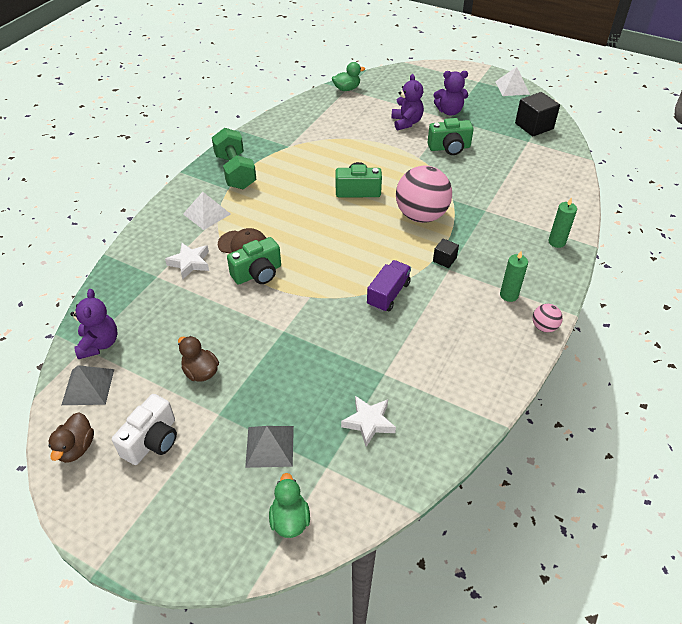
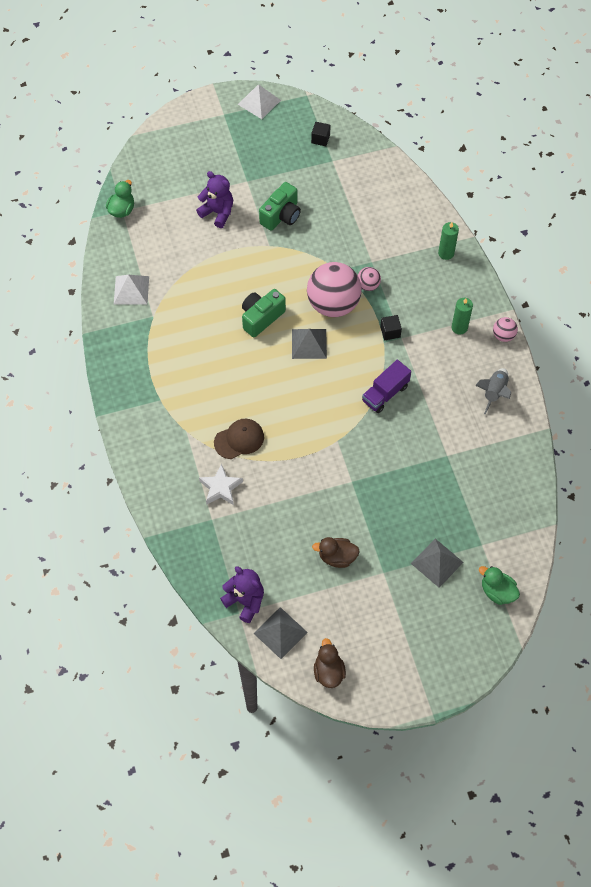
camera: 45 degrees left, 15 degrees up
brown duck [49,412,94,463] -> brown duck turned 150 degrees counterclockwise [314,638,346,688]
white camera [112,394,177,465] -> none
white pyramid [183,192,231,230] -> white pyramid moved to [114,275,149,305]
green dumbbell [212,128,257,189] -> none
green camera [227,237,281,285] -> none
white star [341,396,396,447] -> none
purple truck [367,260,411,312] -> purple truck turned 120 degrees counterclockwise [362,360,411,413]
purple teddy bear [434,71,468,115] -> none
black cube [515,92,560,136] -> black cube [311,122,331,146], size x0.53
none -> grey pyramid [292,329,327,359]
none -> pink ball [358,267,381,291]
none -> grey rocket [475,368,511,415]

